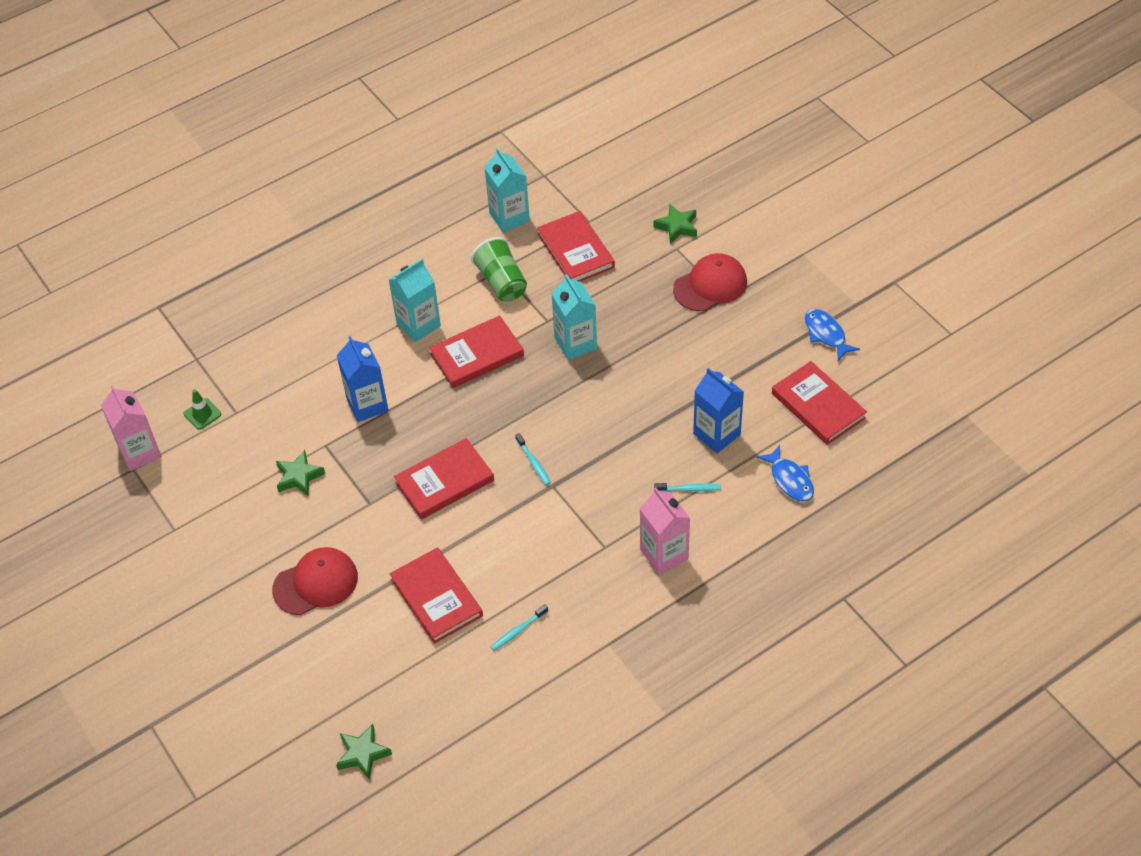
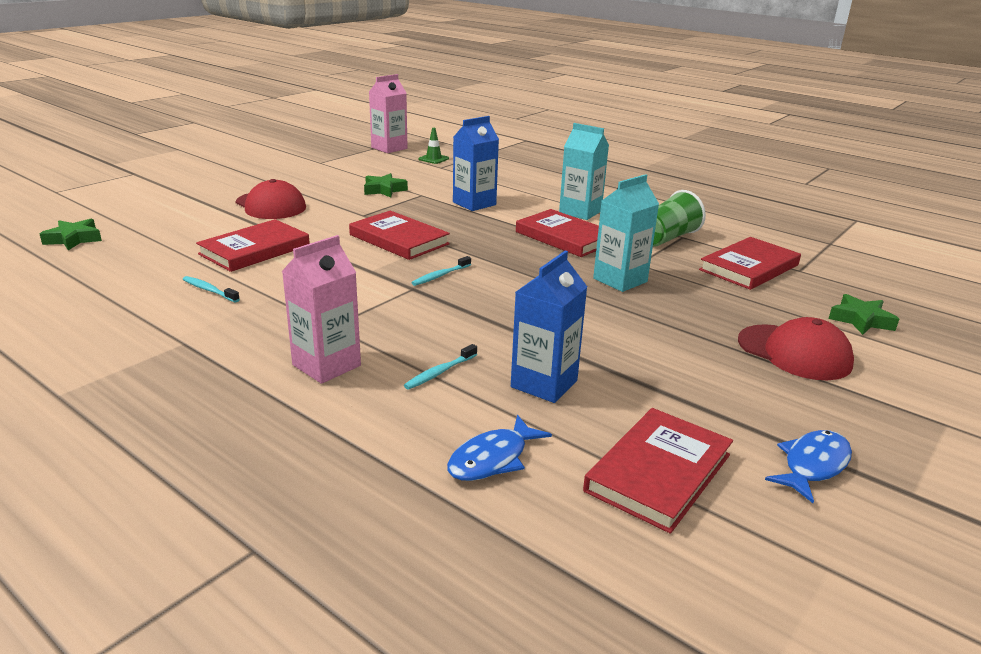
camera: 70 degrees right, 25 degrees down
turquoise carton [484,148,530,232] -> none
turquoise toothbrush [654,483,721,492] -> turquoise toothbrush turned 60 degrees clockwise [404,344,477,390]

